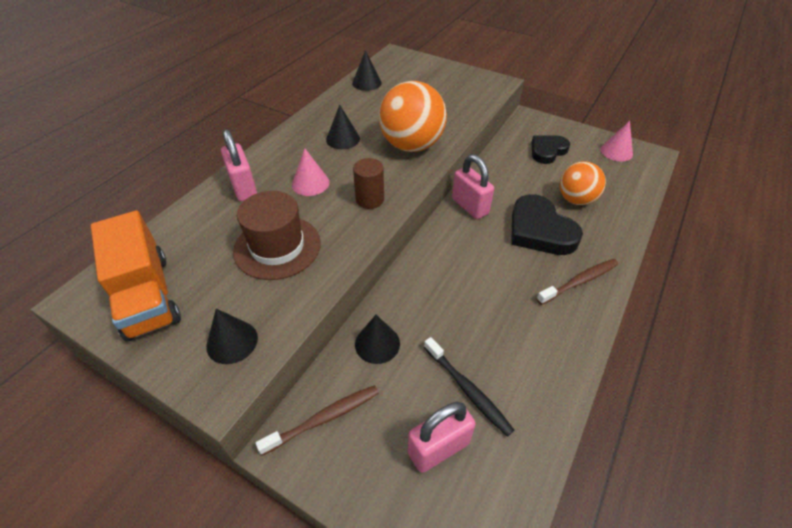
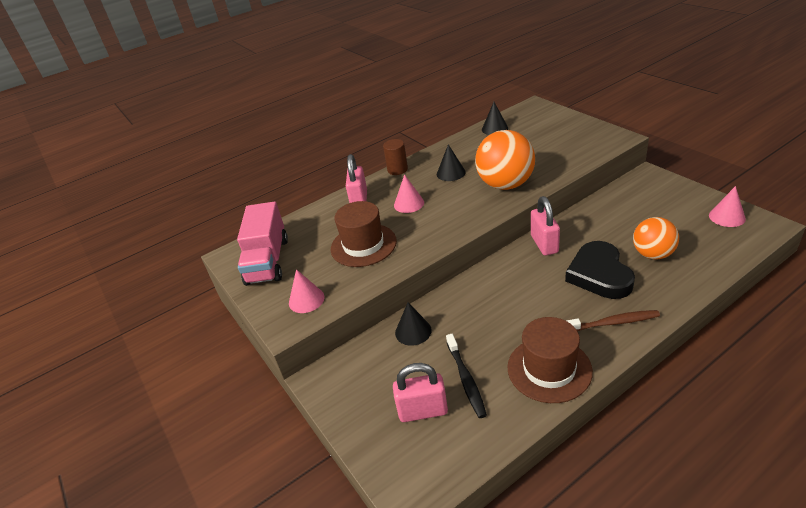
camera: 30 degrees right, 10 degrees down
orange truck [91,210,181,341] -> pink truck [237,202,288,286]
black cone [206,309,258,364] -> pink cone [289,269,324,313]
brown toothbrush [256,385,379,455] -> none
brown cylinder [353,158,384,209] -> brown cylinder moved to [383,139,408,175]
black heart [531,135,570,164] -> none
none -> brown hat [507,317,593,403]

